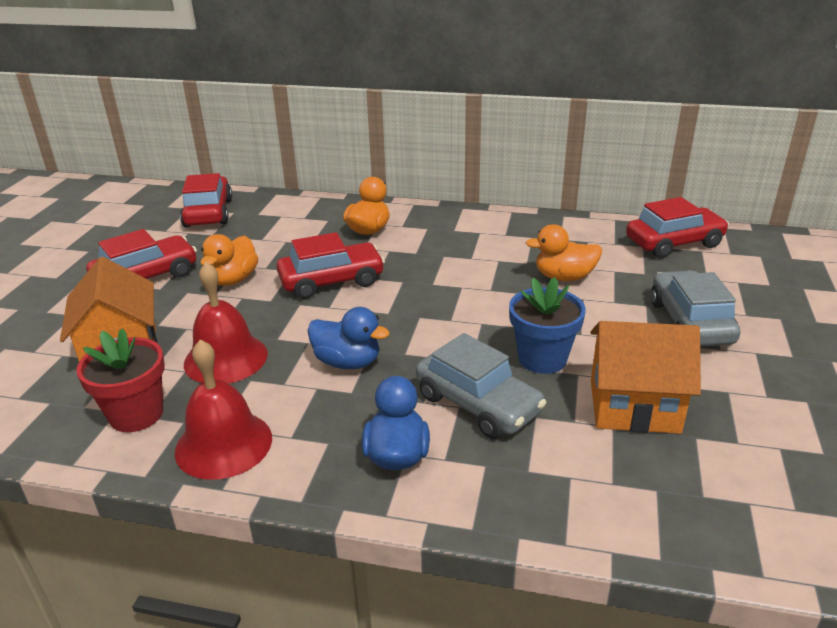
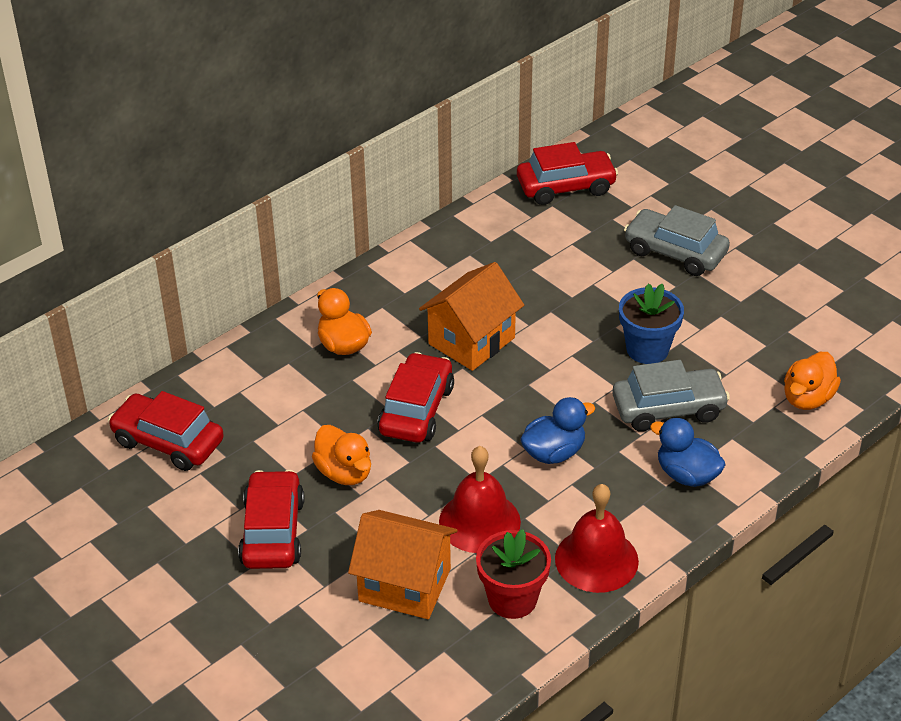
camera: 55 degrees left, 10 degrees up
orange duck [526,224,602,281] -> orange duck moved to [784,352,841,410]
orange house [591,321,701,434] -> orange house moved to [419,262,524,371]
red car [626,197,729,258] -> red car turned 60 degrees clockwise [517,142,618,205]

